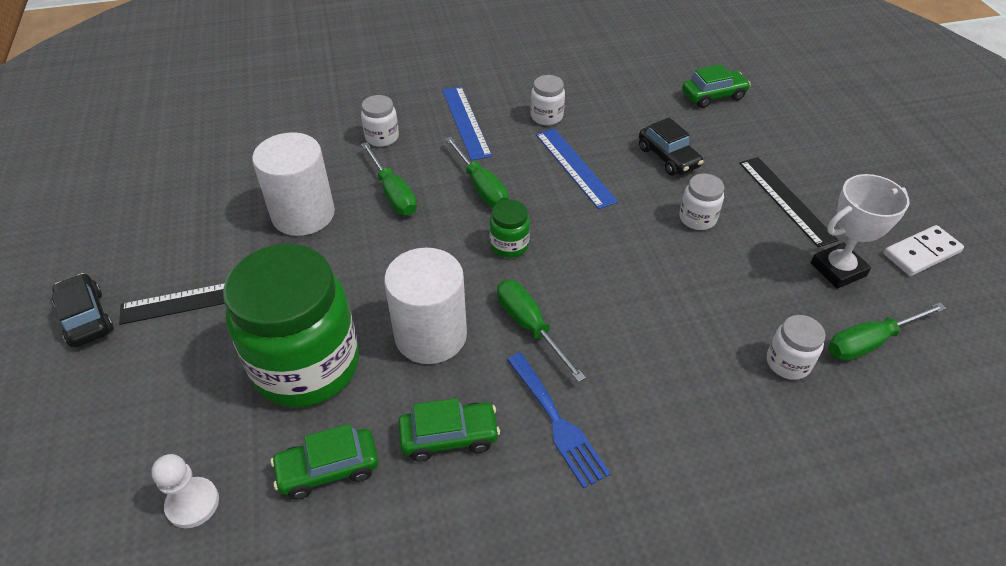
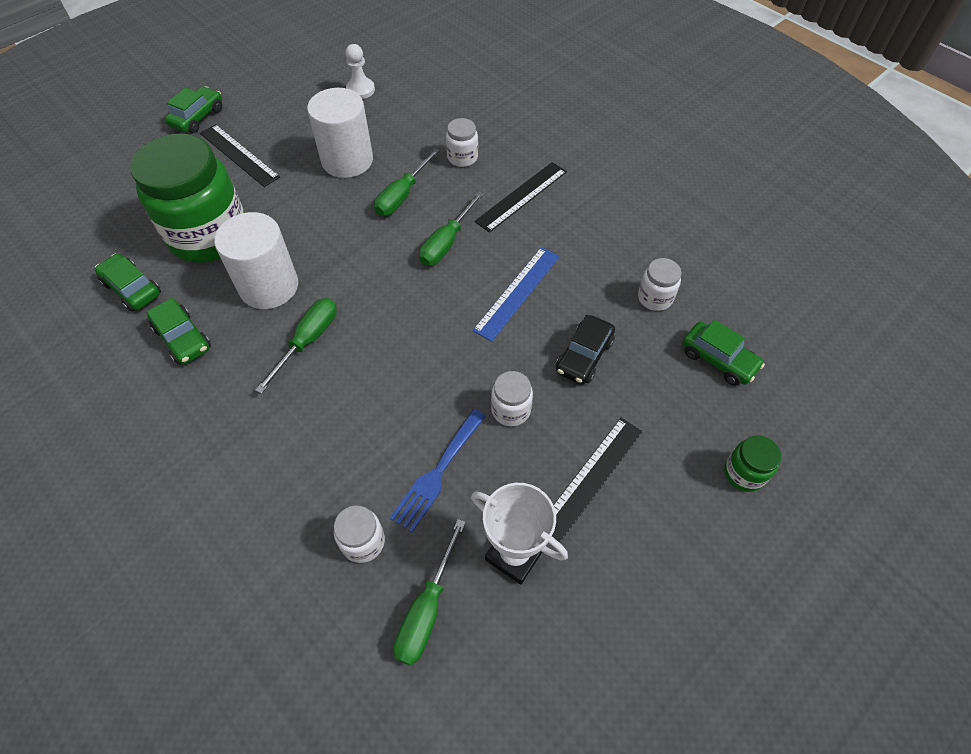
camera: 60 degrees right, 10 degrees up
black car [52,273,114,347] -> green car [165,86,222,133]
white pawn [151,454,219,528] -> white pawn moved to [345,44,375,99]
blue ruler [442,86,492,161] -> black ruler [474,162,567,233]
green jar [489,200,530,258] -> green jar moved to [724,435,781,492]
blue fork [507,353,611,489] -> blue fork moved to [390,409,486,532]
white jar [530,75,565,125] -> white jar moved to [638,258,681,311]
green screwdriver [828,302,946,361] -> green screwdriver turned 105 degrees counterclockwise [393,519,466,666]
white domino [883,225,964,276] -> none

